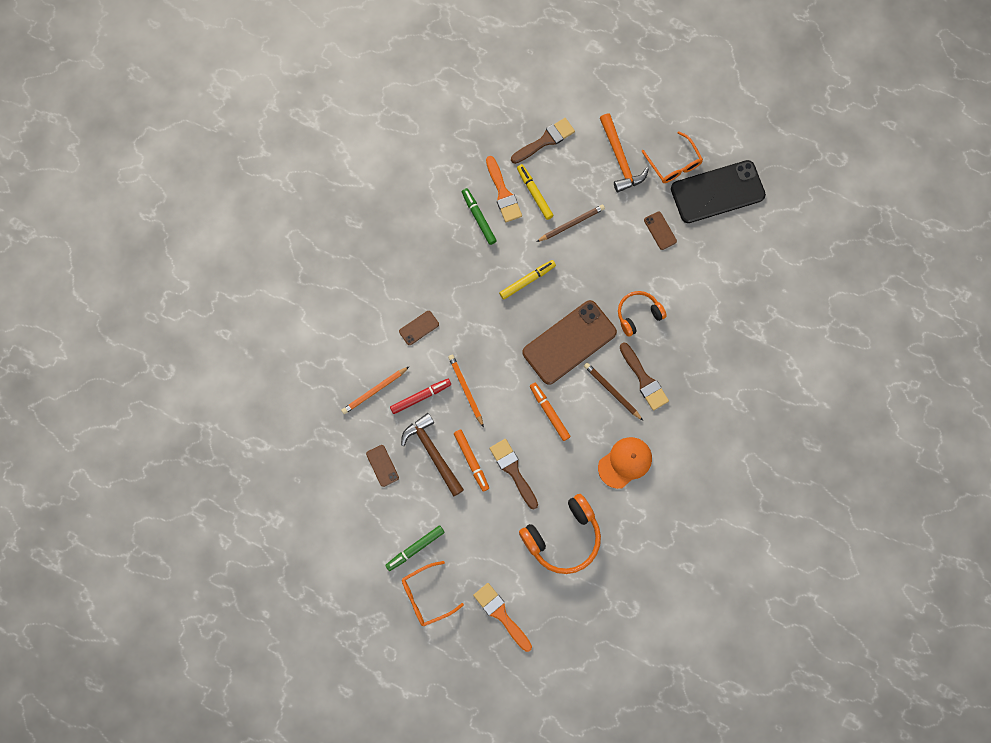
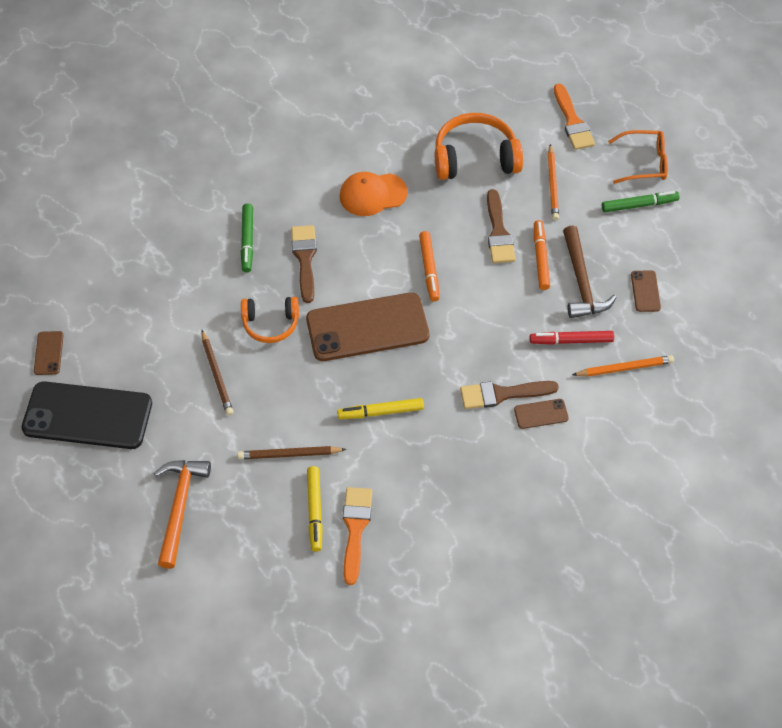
camera: 155 degrees left, 20 degrees down
orange pencil [448,354,484,428] -> orange pencil moved to [548,144,559,221]
green marker [462,188,497,245] -> green marker moved to [241,204,253,273]
brown brush [511,118,575,164] -> brown brush moved to [460,381,559,409]
brown pencil [584,363,643,421] -> brown pencil moved to [201,330,234,416]
orange glasses [642,131,703,183] -> none
brown phone [644,211,677,250] -> brown phone moved to [34,331,64,375]

